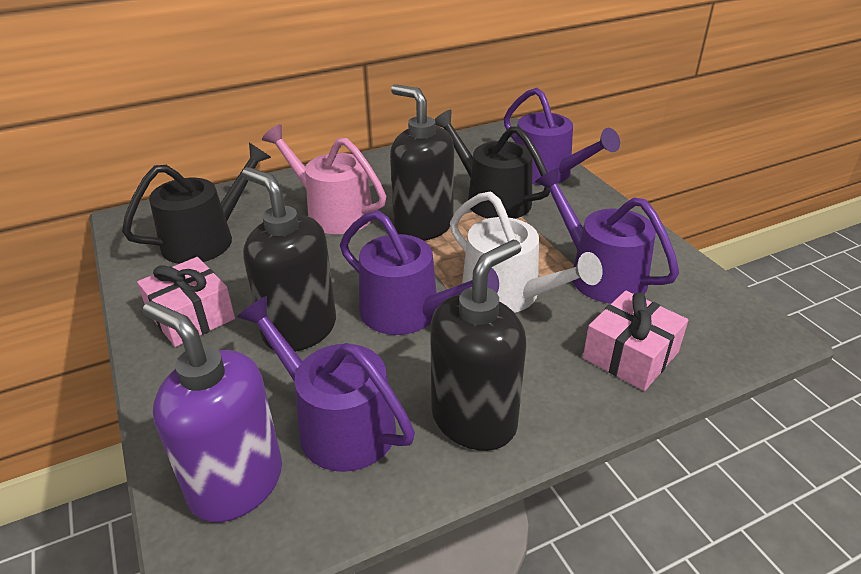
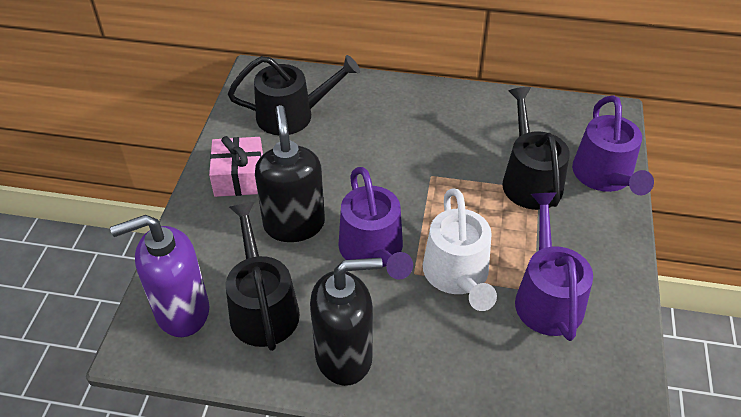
camera: 35 degrees right, 10 degrees up
purple soap dispenser [143,301,282,522] -> purple soap dispenser turned 90 degrees counterclockwise [110,215,209,337]
purple watering can [237,296,415,472] -> black watering can [226,202,300,351]
pink watering can [262,124,386,234] -> none
black soap dispenser [390,84,454,241] -> none
pink gift [583,290,688,391] -> none

